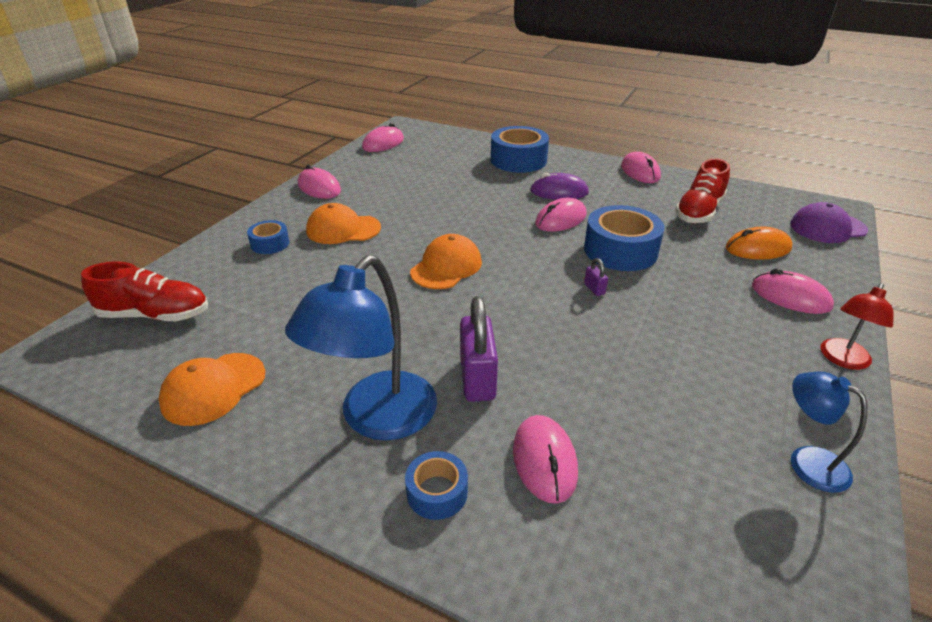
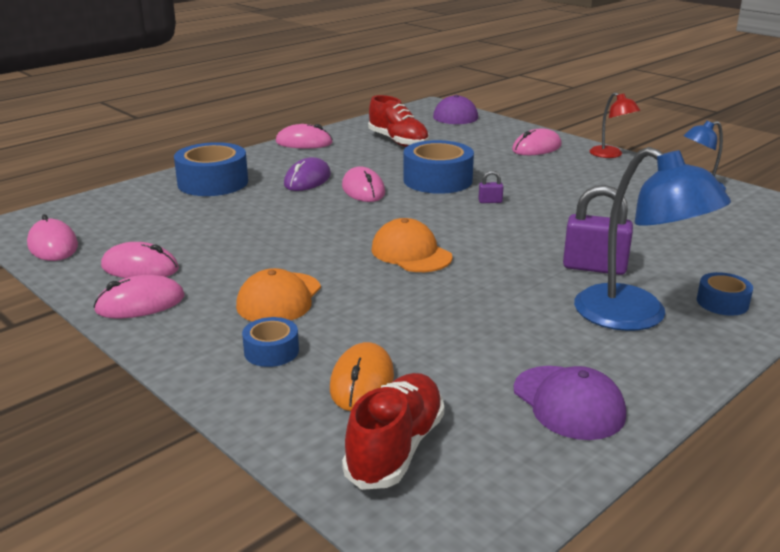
camera: 70 degrees left, 10 degrees down
orange cap [159,353,265,426] -> purple cap [514,366,626,440]
pink mouse [513,415,578,504] -> pink mouse moved to [101,242,179,278]
orange mouse [726,227,792,260] -> orange mouse moved to [330,342,394,411]

